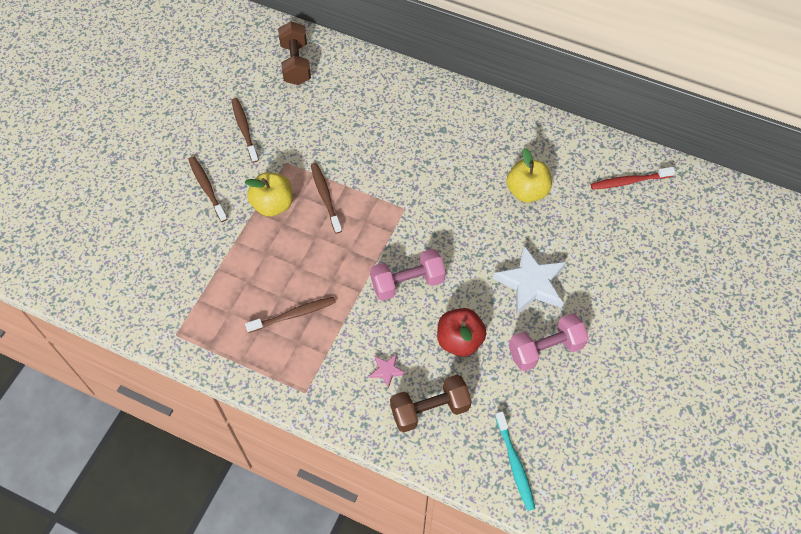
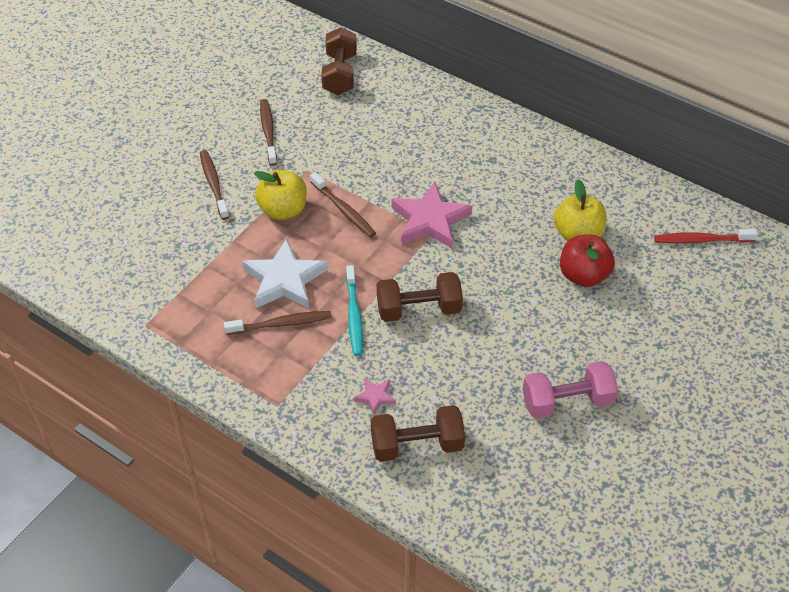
camera: 10 degrees right, 10 degrees down
brown toothbrush [311,163,342,234] -> brown toothbrush turned 150 degrees clockwise [310,172,376,238]
pink dumbbell [370,249,446,301] -> brown dumbbell [377,272,463,322]
red apple [437,308,487,357] -> red apple moved to [560,235,615,287]
white star [493,245,566,315] -> white star moved to [242,238,328,309]
turquoise toothbrush [495,411,535,511] -> turquoise toothbrush moved to [346,265,363,356]
none -> pink star [392,182,472,248]

